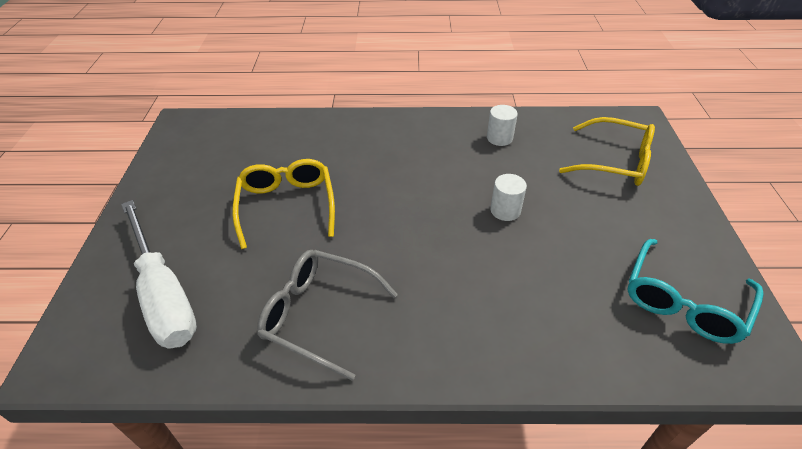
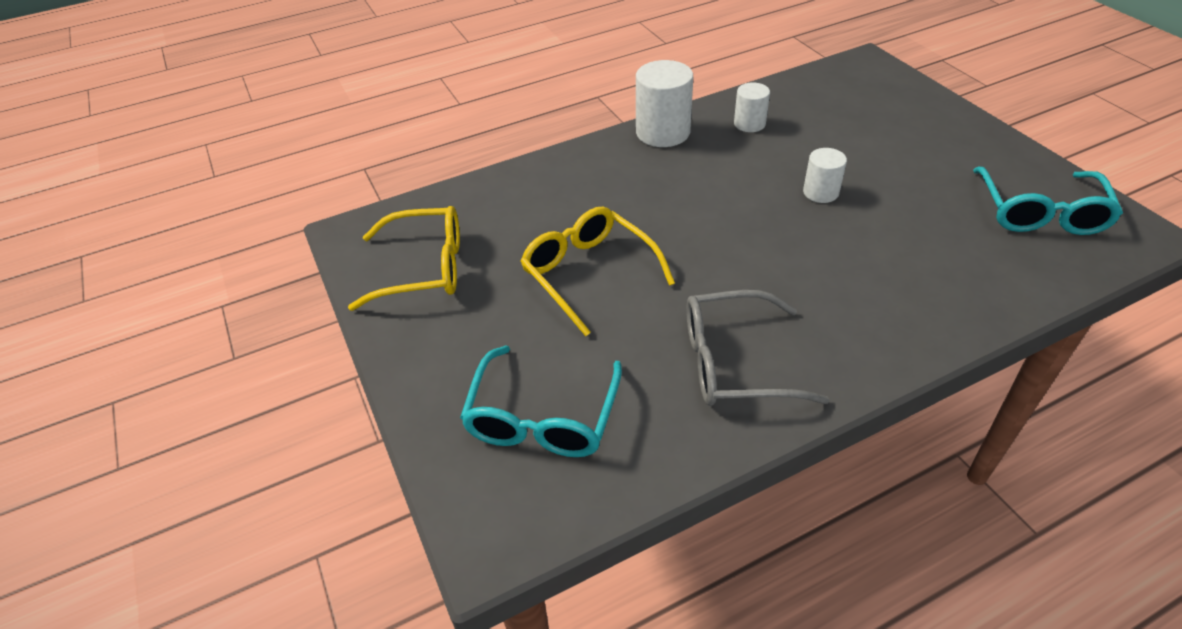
camera: 25 degrees left, 0 degrees up
white screwdriver [121,200,197,349] -> turquoise glasses [460,345,622,457]
yellow glasses [559,117,655,186] -> yellow glasses moved to [348,206,460,311]
none -> white cylinder [636,60,693,147]

